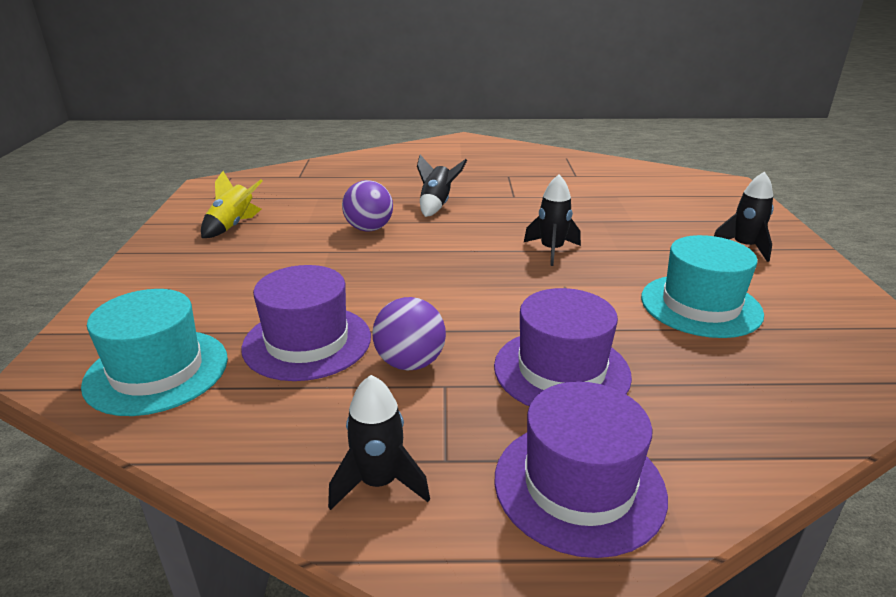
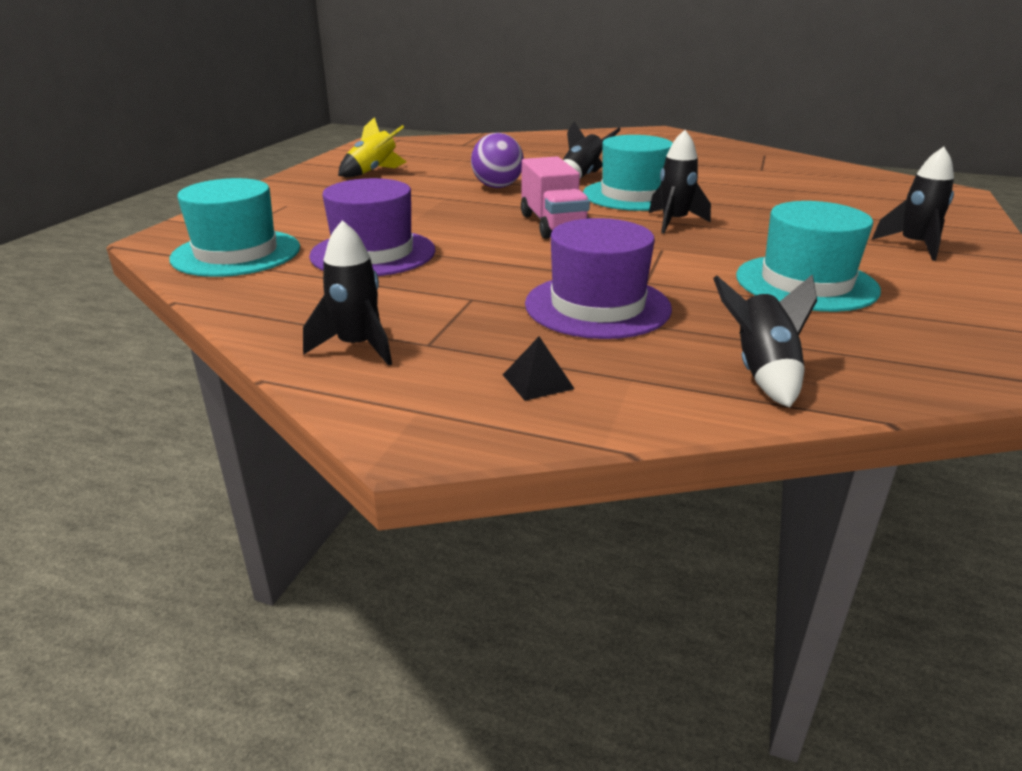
camera: 20 degrees right, 0 degrees up
purple ball [372,297,446,370] -> none
purple hat [494,382,668,558] -> black pyramid [503,337,575,401]
none -> pink truck [521,157,590,239]
none -> turquoise hat [583,135,673,211]
none -> black rocket [713,275,817,408]

